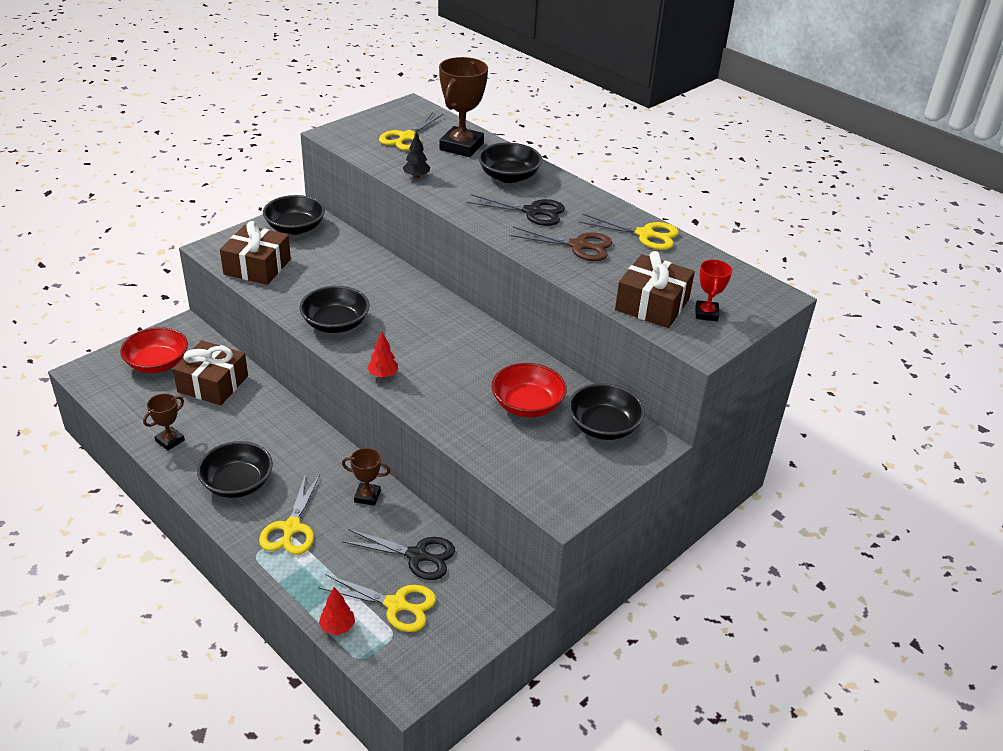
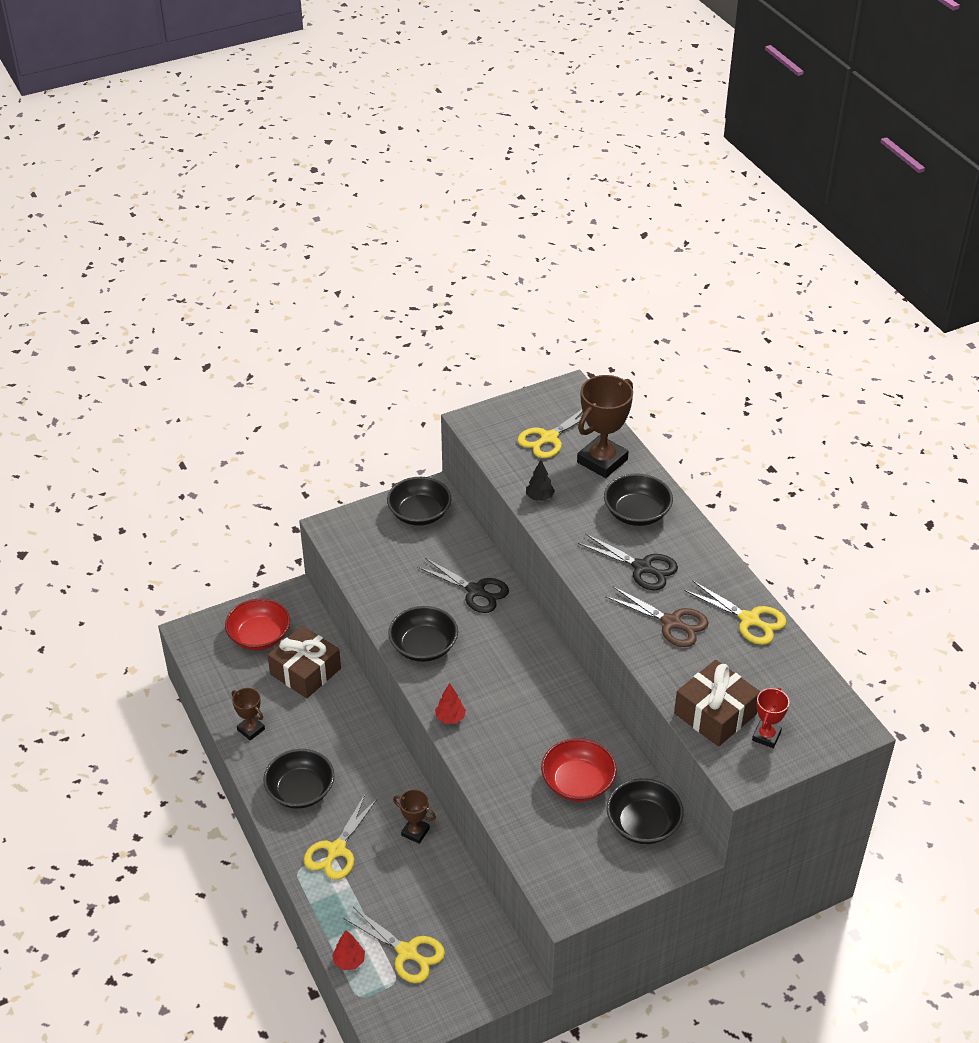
camera: 20 degrees right, 5 degrees up
brown trophy [143,394,185,451] -> brown trophy turned 75 degrees clockwise [232,688,265,741]
brown gift [220,221,291,285] -> none
black scissors [342,529,455,580] -> black scissors moved to [417,558,509,613]

